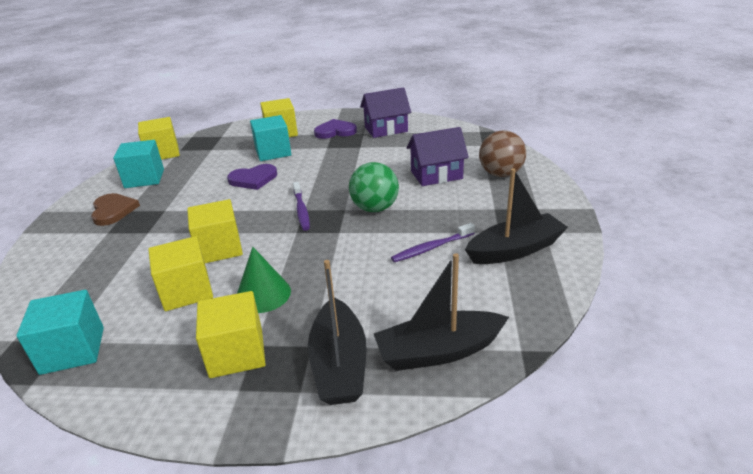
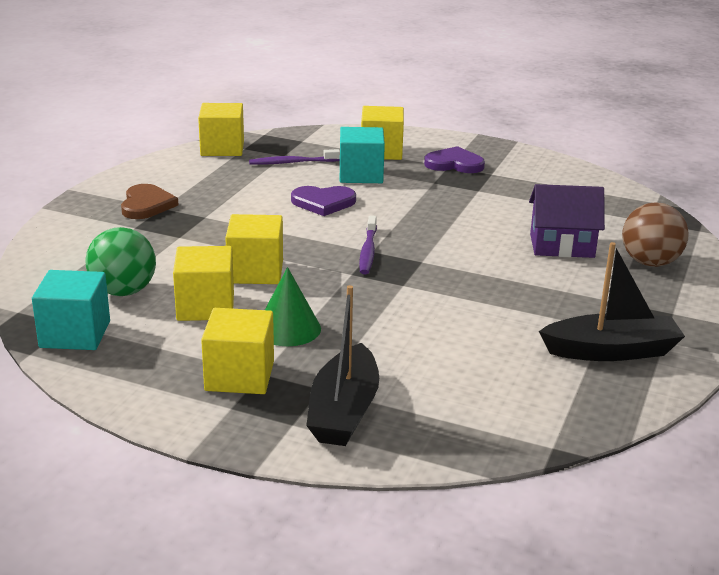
camera: 15 degrees right, 5 degrees down
turquoise cube [113,140,164,188] -> none
green ball [349,162,399,212] -> green ball moved to [85,227,156,296]
purple house [360,87,411,138] -> none
black boat [374,253,509,371] -> none
purple toothbrush [391,223,475,262] -> purple toothbrush moved to [249,149,340,165]

